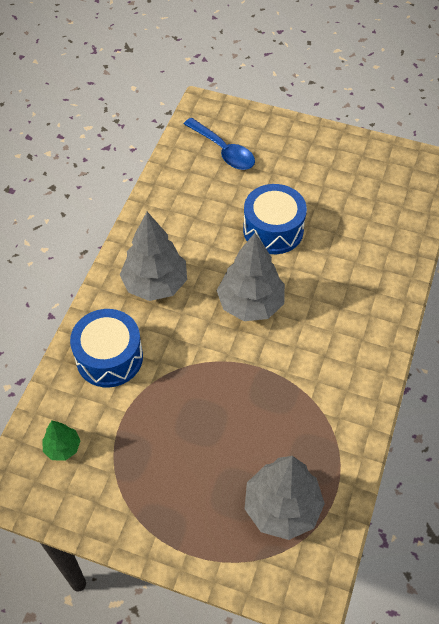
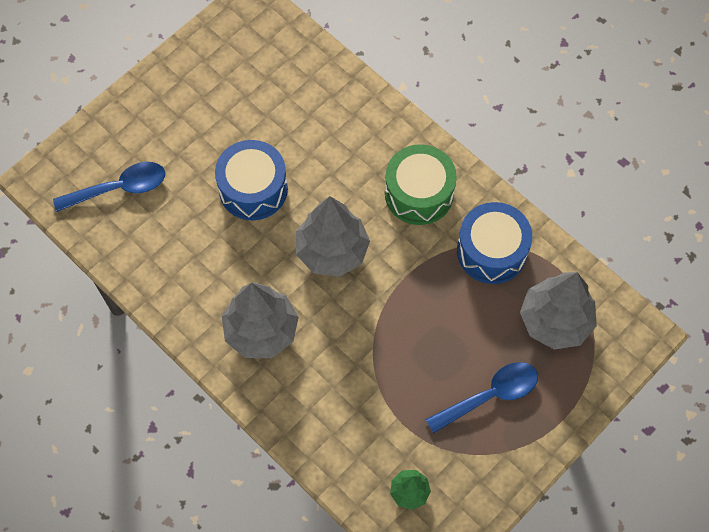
camera: 65 degrees left, 10 degrees up
blue drum [70,309,143,388] -> blue drum moved to [457,202,532,284]
none -> green drum [385,144,457,225]
none -> blue spoon [425,362,538,434]

